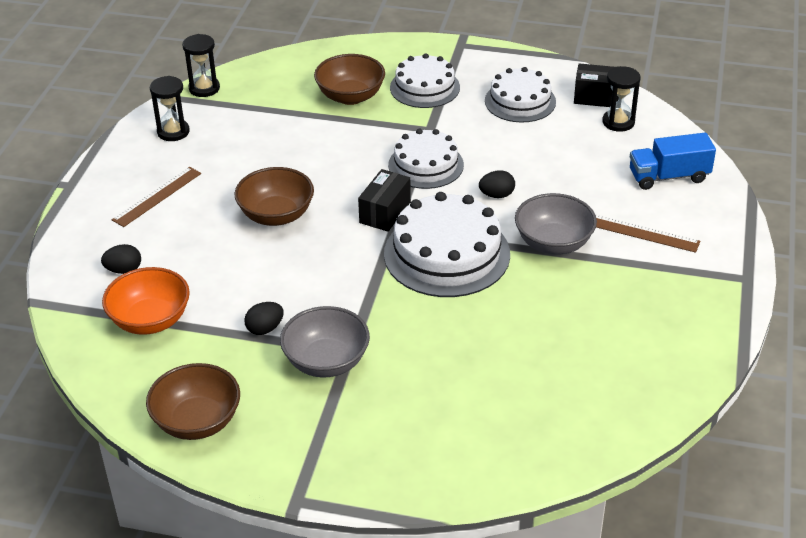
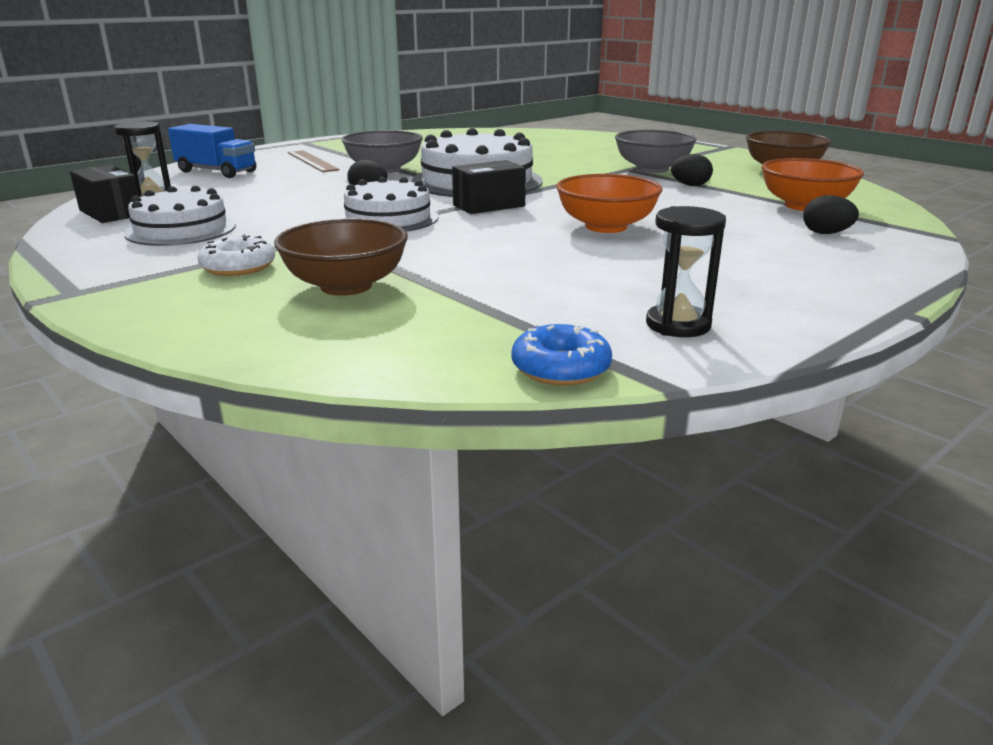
camera: 145 degrees left, 15 degrees down
brown ruler [112,167,201,227] -> none
black hourglass [182,34,220,97] -> blue donut [512,322,612,386]
brown bowl [235,167,314,226] -> orange bowl [556,174,663,233]
white cake [390,53,460,108] -> white donut [198,234,275,276]

